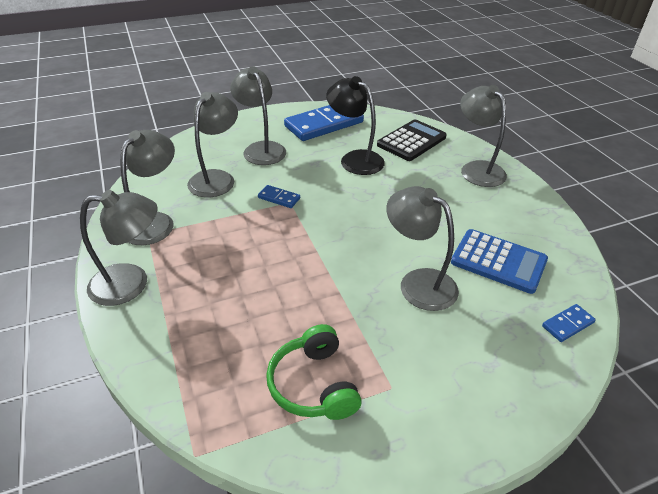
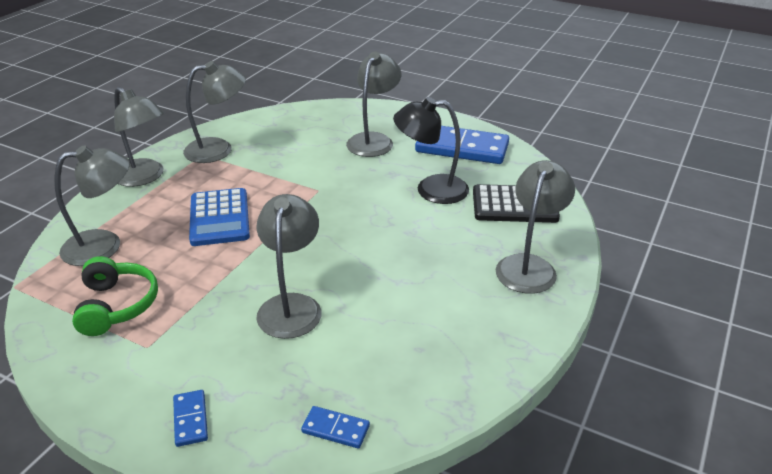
camera: 50 degrees right, 5 degrees down
grey lamp [187,92,238,197] -> grey lamp moved to [55,146,130,266]
blue domino [258,185,300,208] -> blue domino moved to [173,390,208,447]
green headphones [266,324,362,420] -> green headphones turned 135 degrees clockwise [72,256,158,336]
black lamp [326,76,385,175] -> black lamp turned 90 degrees counterclockwise [393,97,469,204]
blue calculator [451,229,548,294] -> blue calculator moved to [189,188,250,246]

